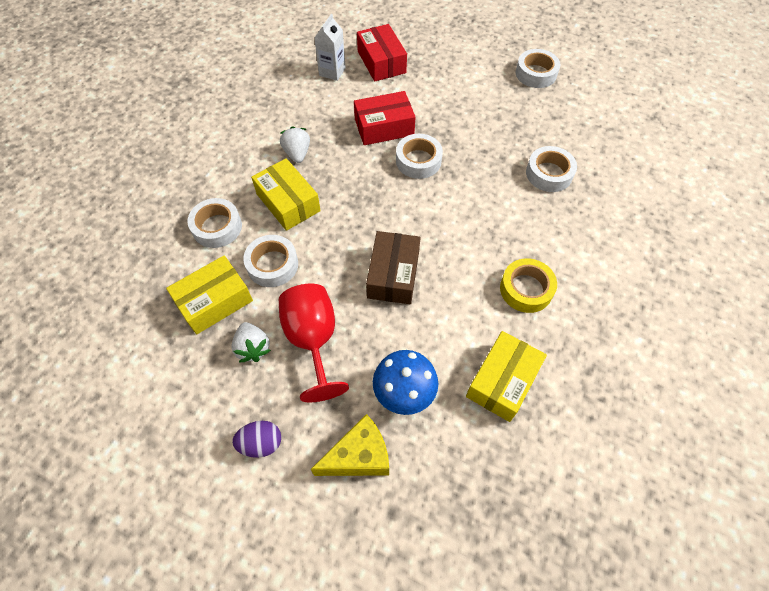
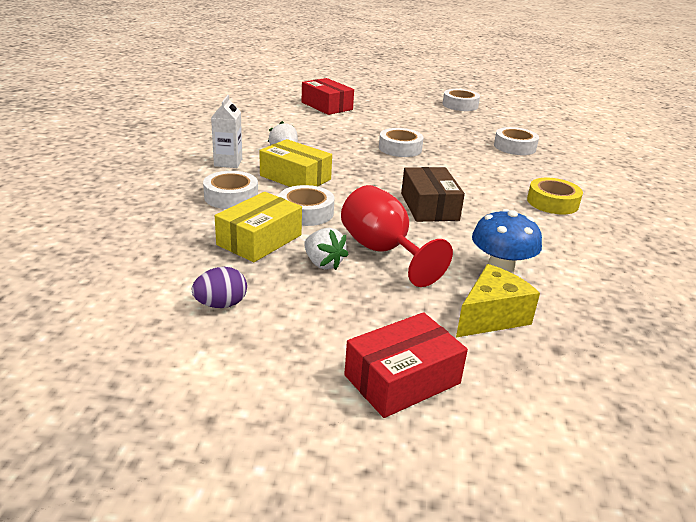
camera: 20 degrees left, 30 degrees down
purple egg [232,421,281,458] -> purple egg moved to [192,267,247,308]
white carton [314,14,346,81] -> white carton moved to [211,95,242,168]
red box [354,91,416,145] -> red box moved to [344,312,468,418]
yellow box [466,331,547,422] -> none

